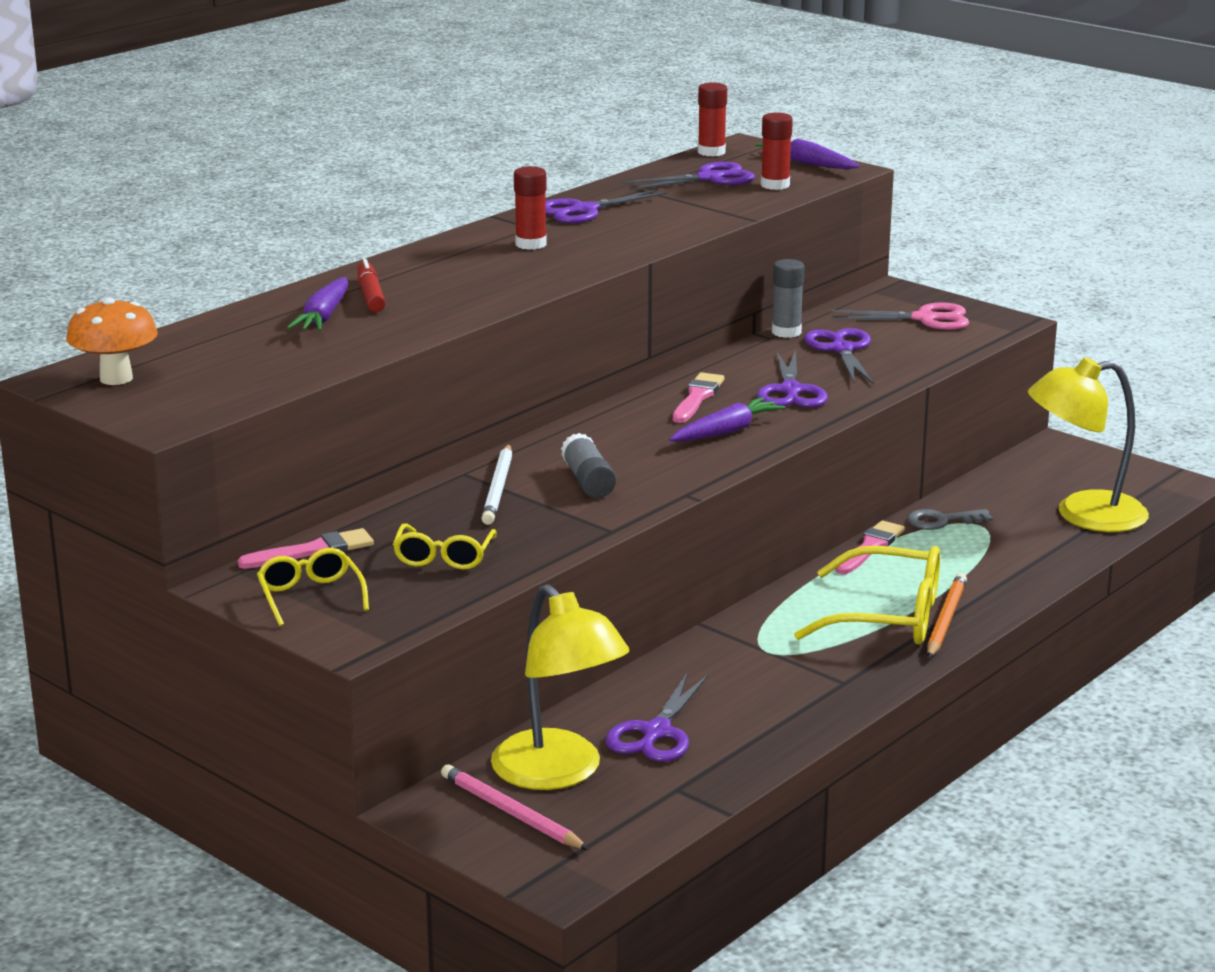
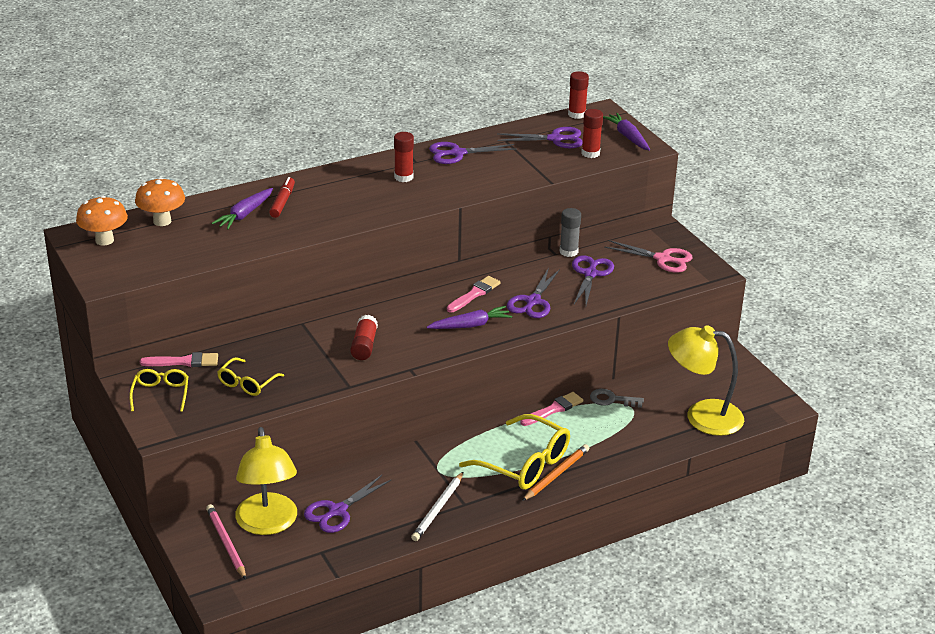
camera: 20 degrees right, 10 degrees up
white pencil [481,444,512,525] -> white pencil moved to [411,472,463,541]
grey glue stick [561,433,616,498] -> red glue stick [350,315,378,360]
none -> orange mushroom [135,177,185,226]

